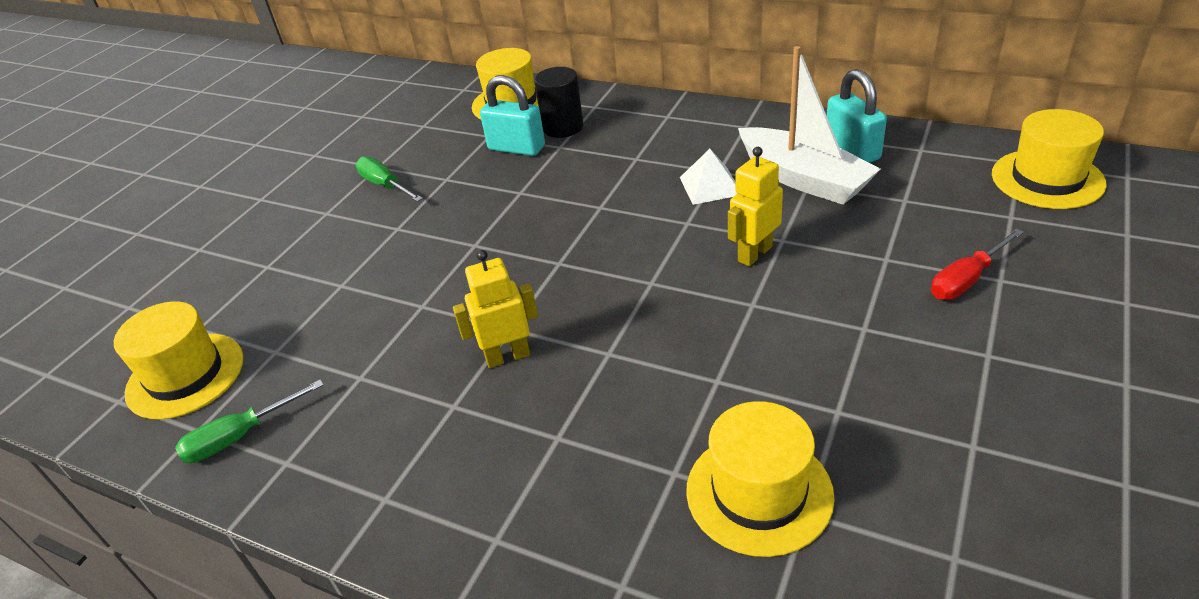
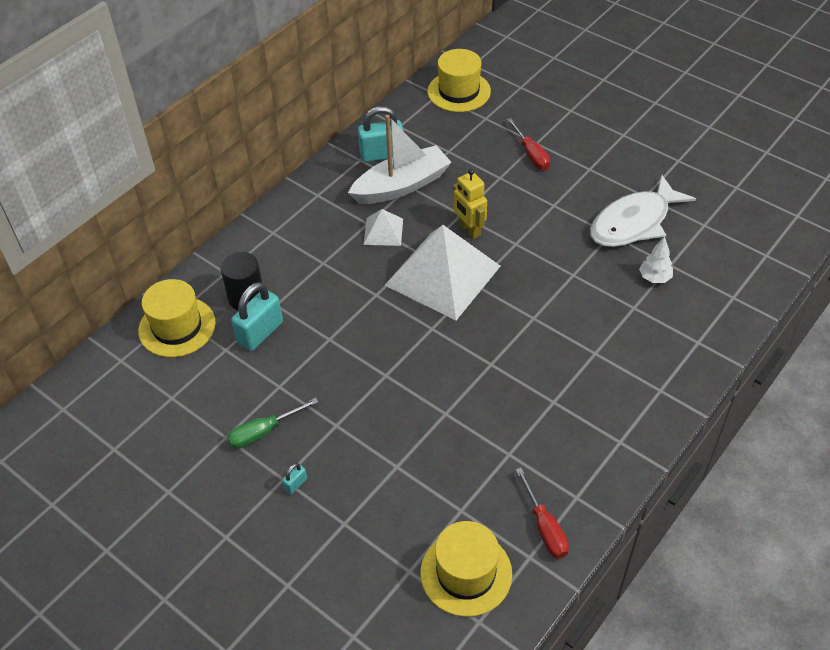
camera: 80 degrees left, 10 degrees up
green screwdriver [175,379,324,463] -> red screwdriver [516,468,569,559]
yellow robot [453,250,538,368] -> none
yellow hat [686,401,835,557] -> white tree [639,237,673,283]
none -> turquoise padlock [282,463,307,494]
none -> white pyramid [385,225,500,321]
none -> white fish [590,175,696,247]

